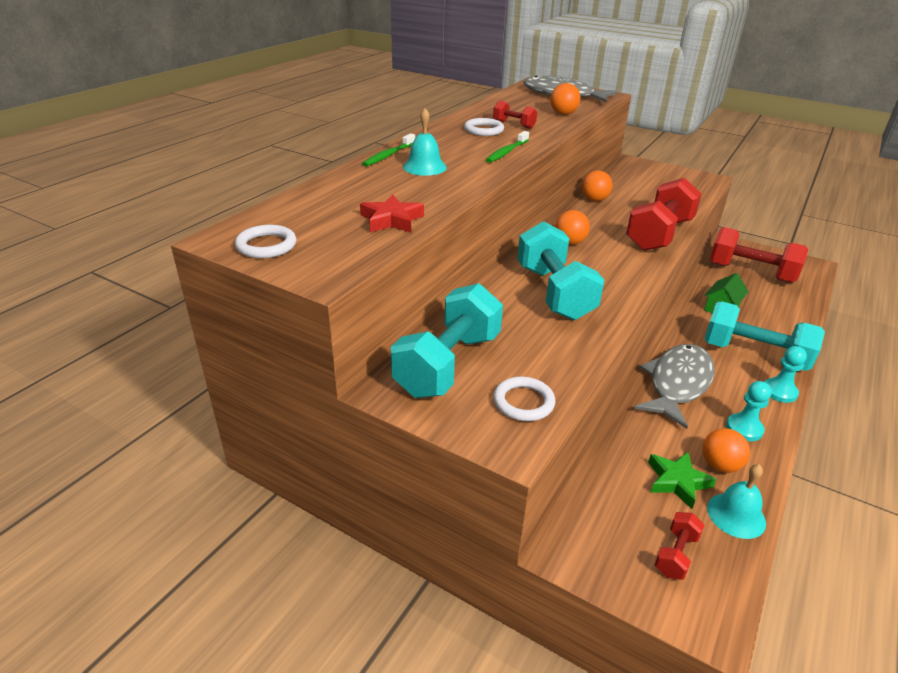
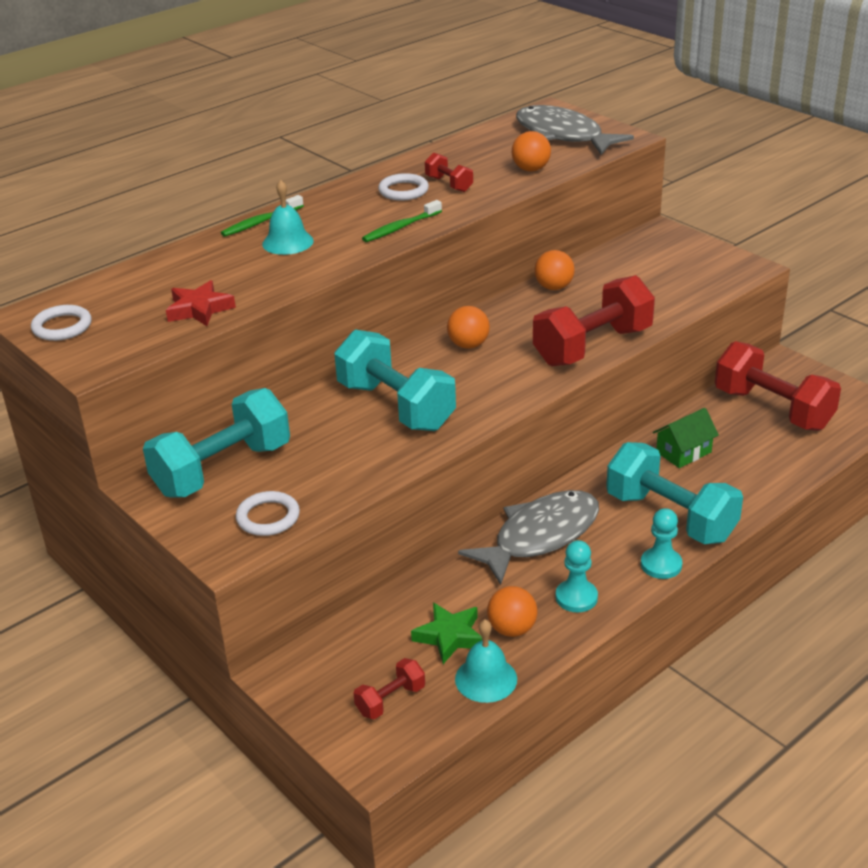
camera: 20 degrees right, 0 degrees up
turquoise dumbbell [517,221,605,320] -> turquoise dumbbell turned 45 degrees counterclockwise [334,329,456,431]

